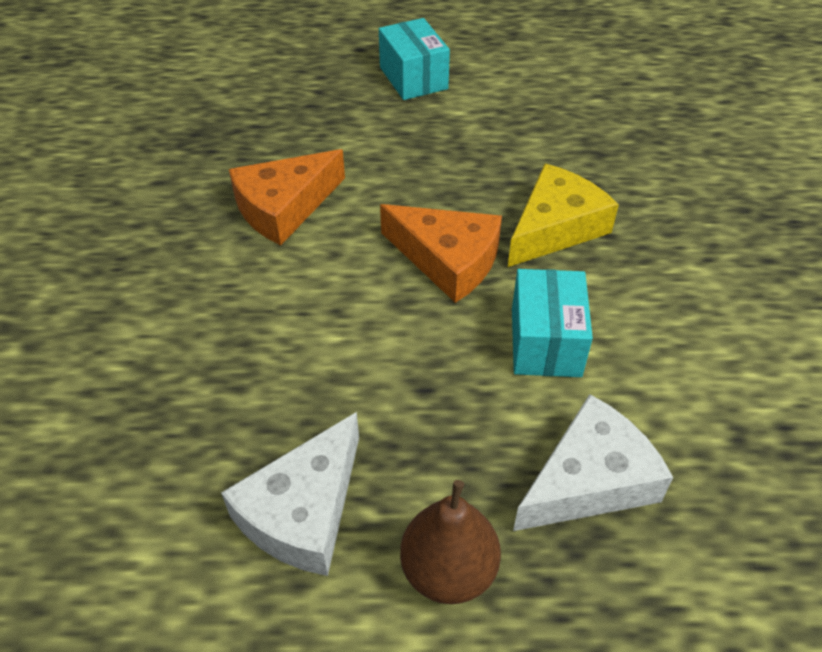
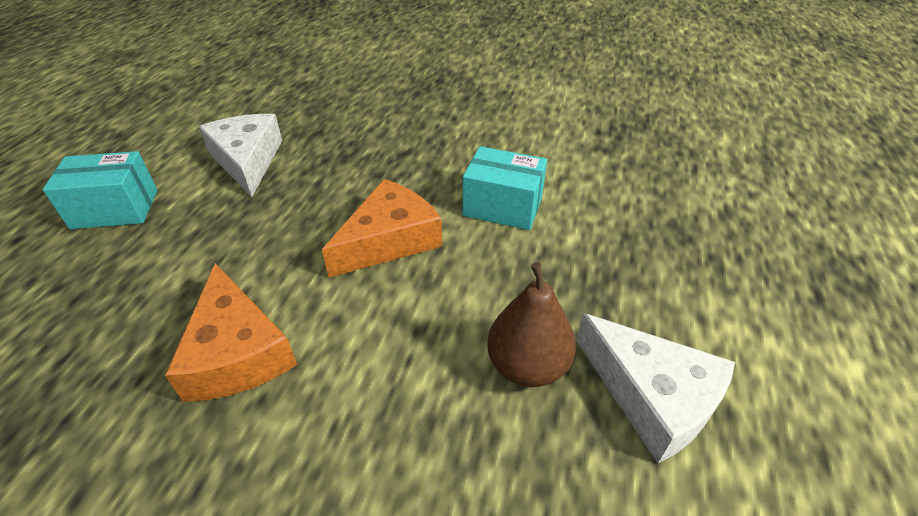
camera: 75 degrees left, 5 degrees down
brown pear [400,480,501,604] -> brown pear moved to [487,262,576,387]
yellow cheese [508,164,619,267] -> none
white cheese [513,394,673,531] -> white cheese moved to [199,114,282,197]

